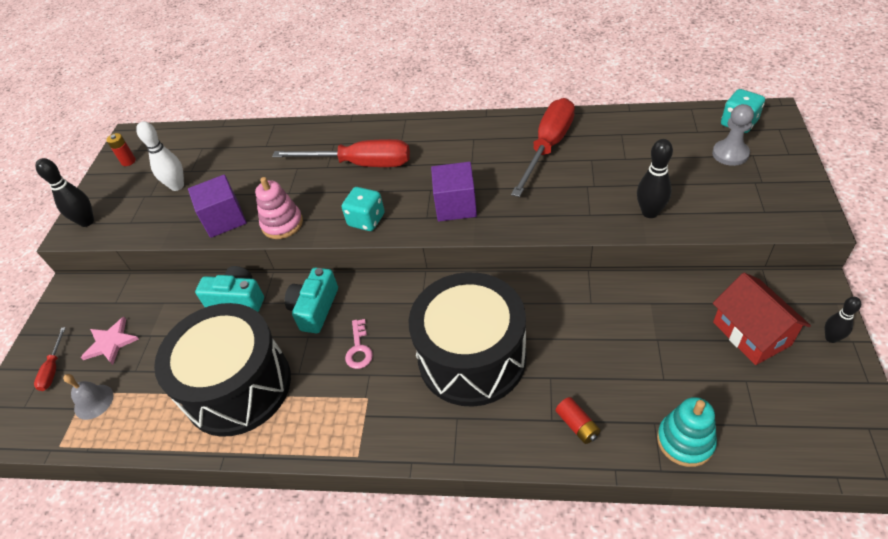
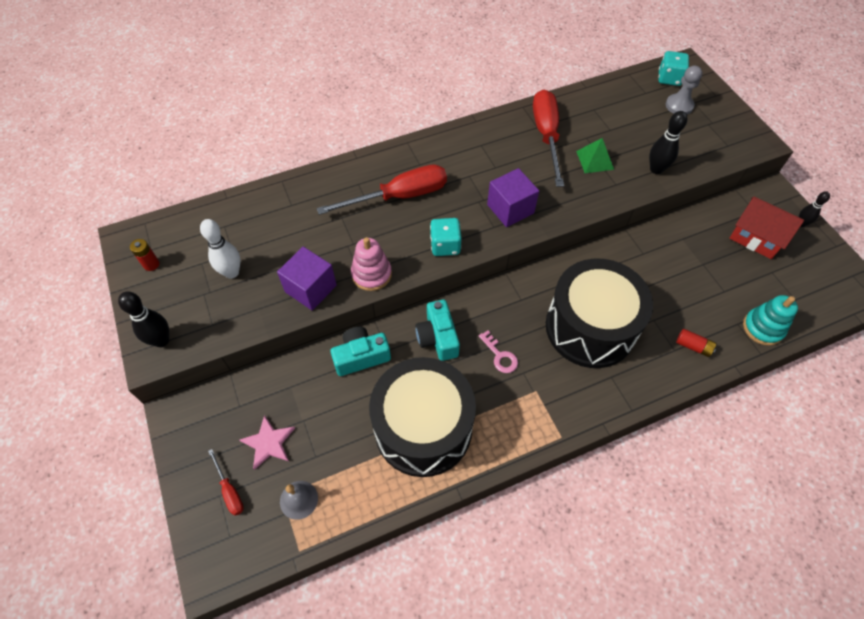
camera: 35 degrees left, 10 degrees up
none -> green pyramid [576,138,614,173]

